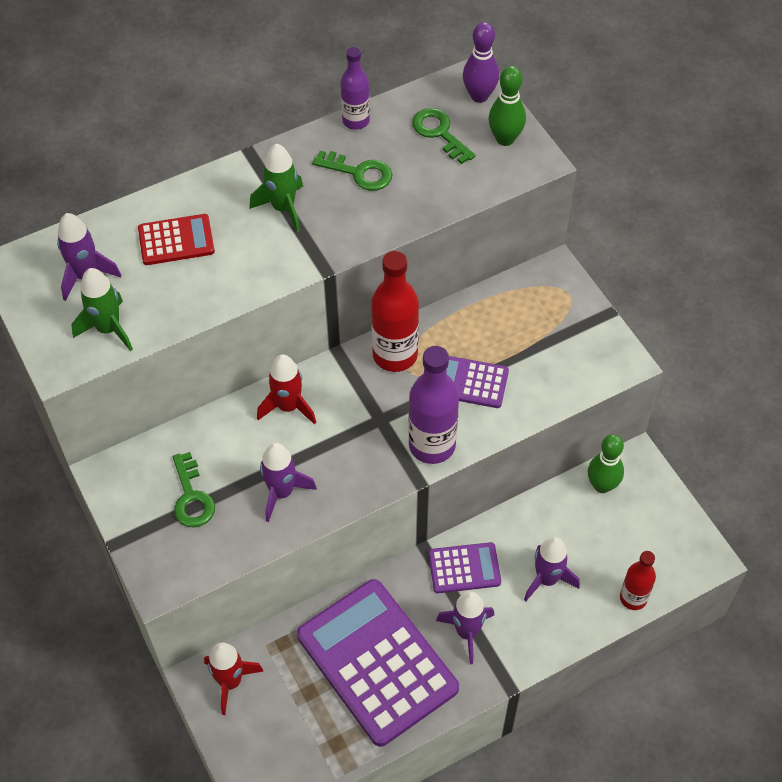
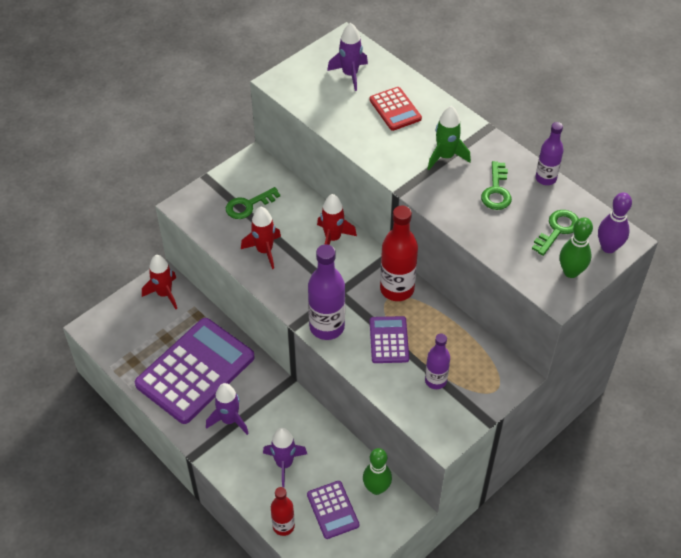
camera: 75 degrees right, 5 degrees down
green rocket [71,268,133,351] -> none
purple rocket [260,443,317,522] -> red rocket [241,207,281,269]
purple calculator [428,542,501,593] -> purple calculator moved to [307,481,359,539]
none -> purple bottle [425,333,450,389]

